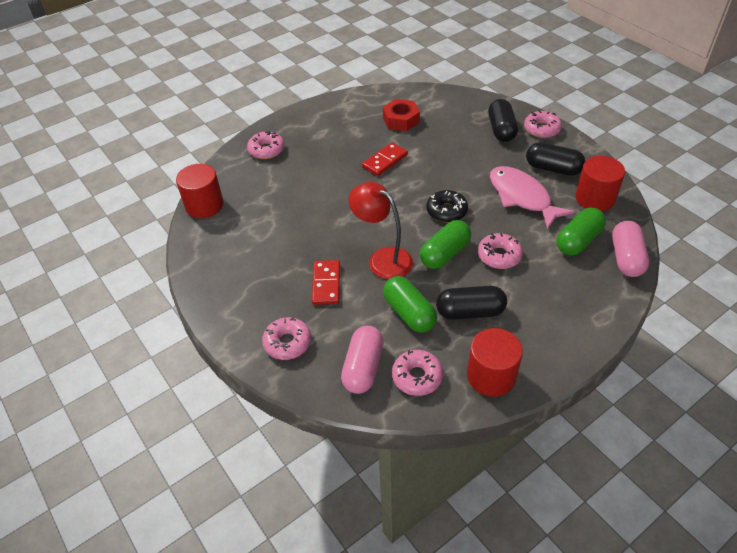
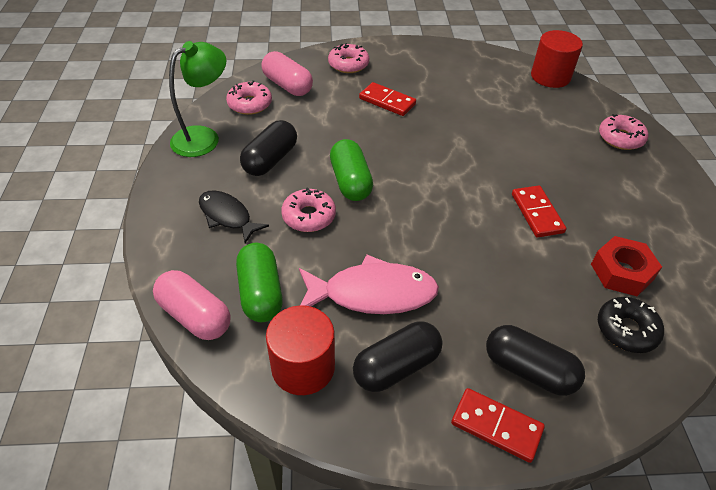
camera: 120 degrees right, 0 degrees up
red lamp [348,182,413,279] -> none
green capsule [383,276,437,333] -> none
black donut [426,190,468,222] -> black donut moved to [598,297,664,353]
red cylinder [467,328,523,397] -> green lamp [169,41,226,157]
pink donut [524,110,562,138] -> red domino [451,388,545,463]
none -> black fish [199,190,269,243]

